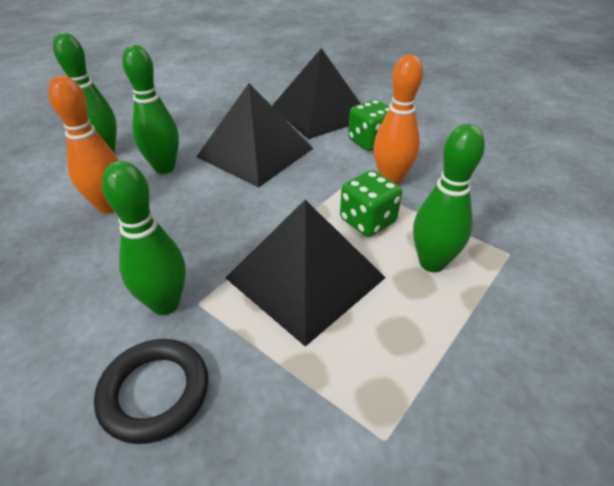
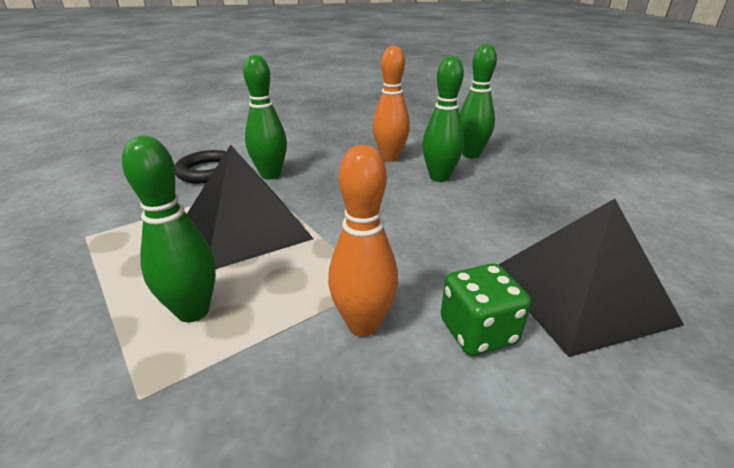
camera: 105 degrees right, 10 degrees down
black pyramid [196,83,313,187] -> none
green dice [340,170,402,237] -> none

